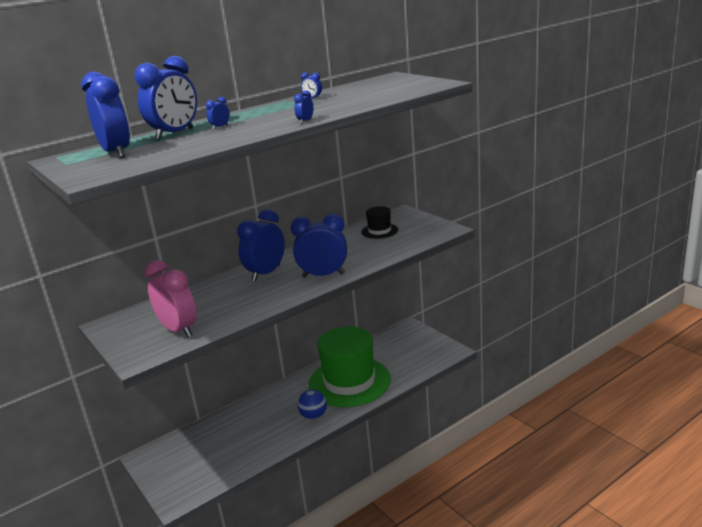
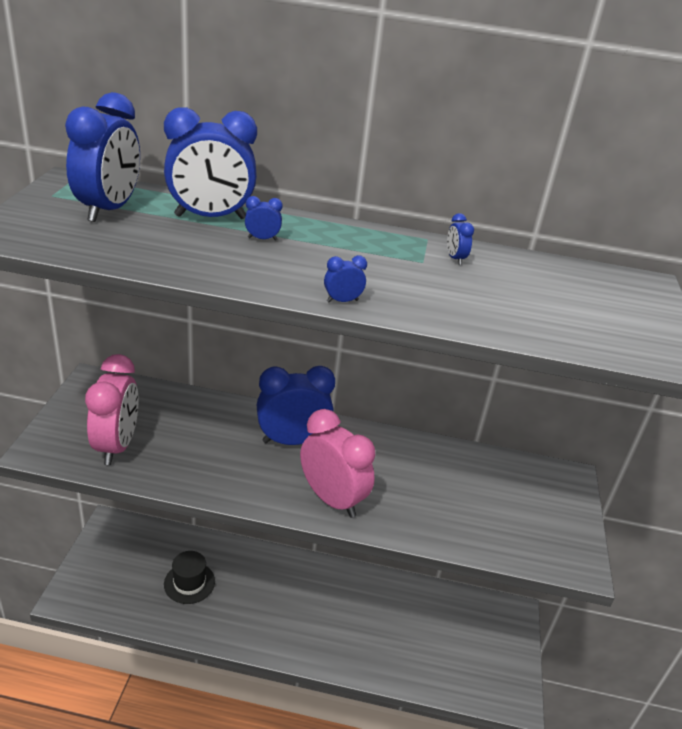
camera: 40 degrees right, 10 degrees up
blue clock [291,214,347,278] -> pink clock [300,409,375,518]
blue ball [298,390,327,420] -> none
green hat [309,326,391,407] -> none
black hat [361,206,398,239] -> black hat moved to [164,551,215,604]

